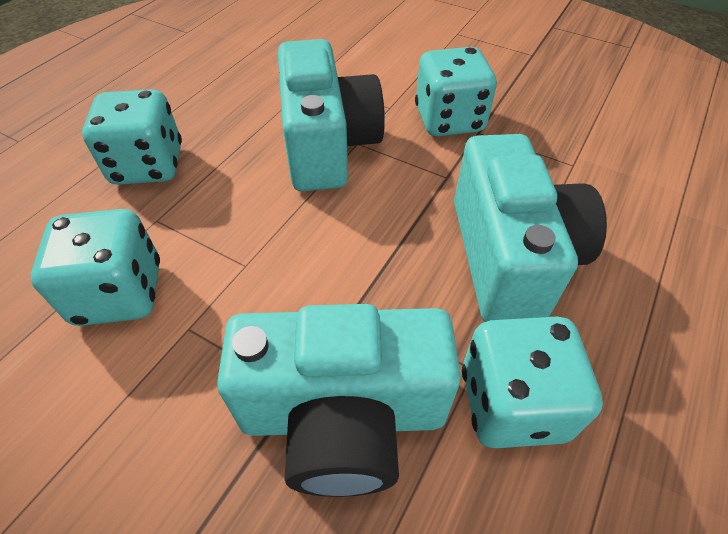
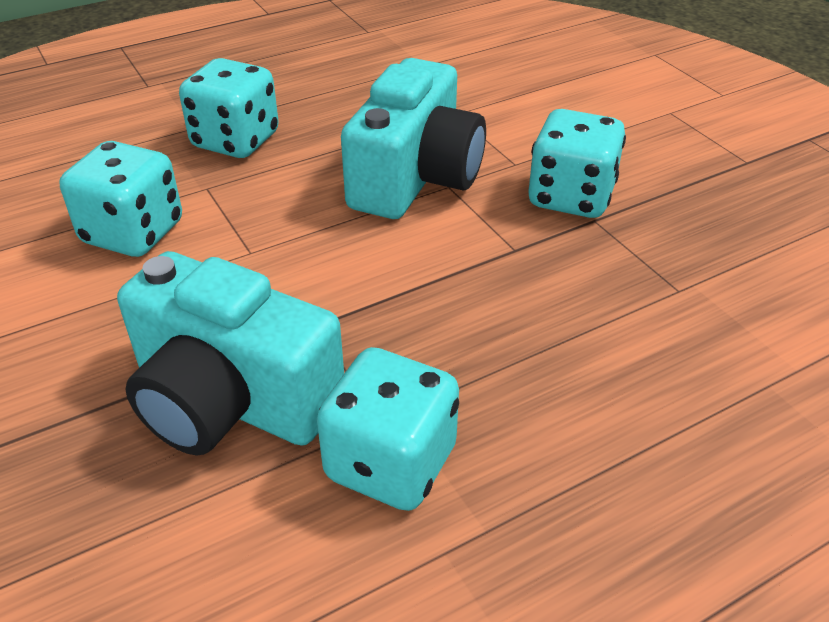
camera: 30 degrees right, 10 degrees down
turquoise camera [454,134,607,322] -> none

